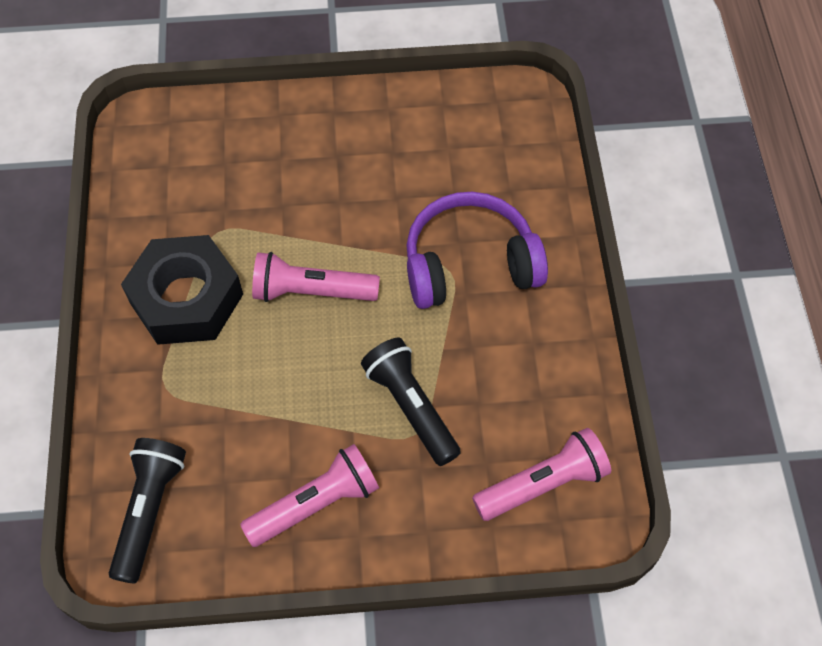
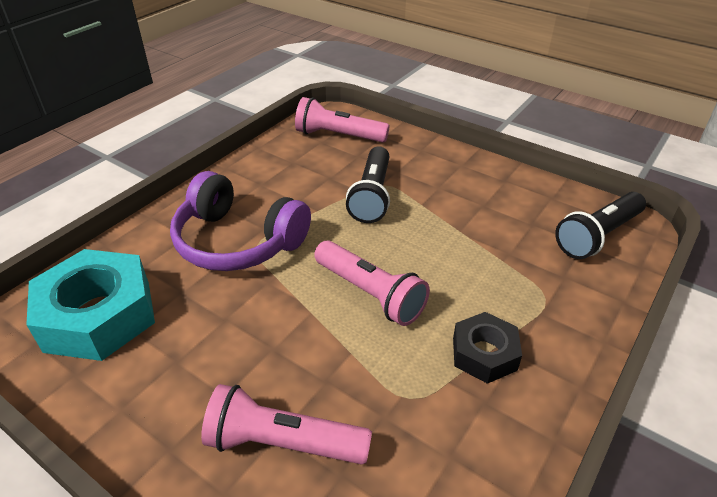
camera: 140 degrees left, 20 degrees down
black nut [121,235,243,345] -> black nut [453,312,522,384], size x0.56
pink flashlight [240,444,379,547] -> pink flashlight moved to [201,384,372,465]
none -> turquoise nut [26,249,155,361]

